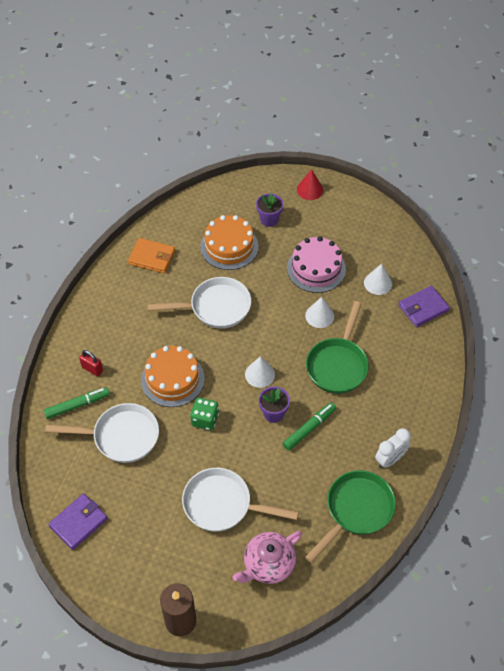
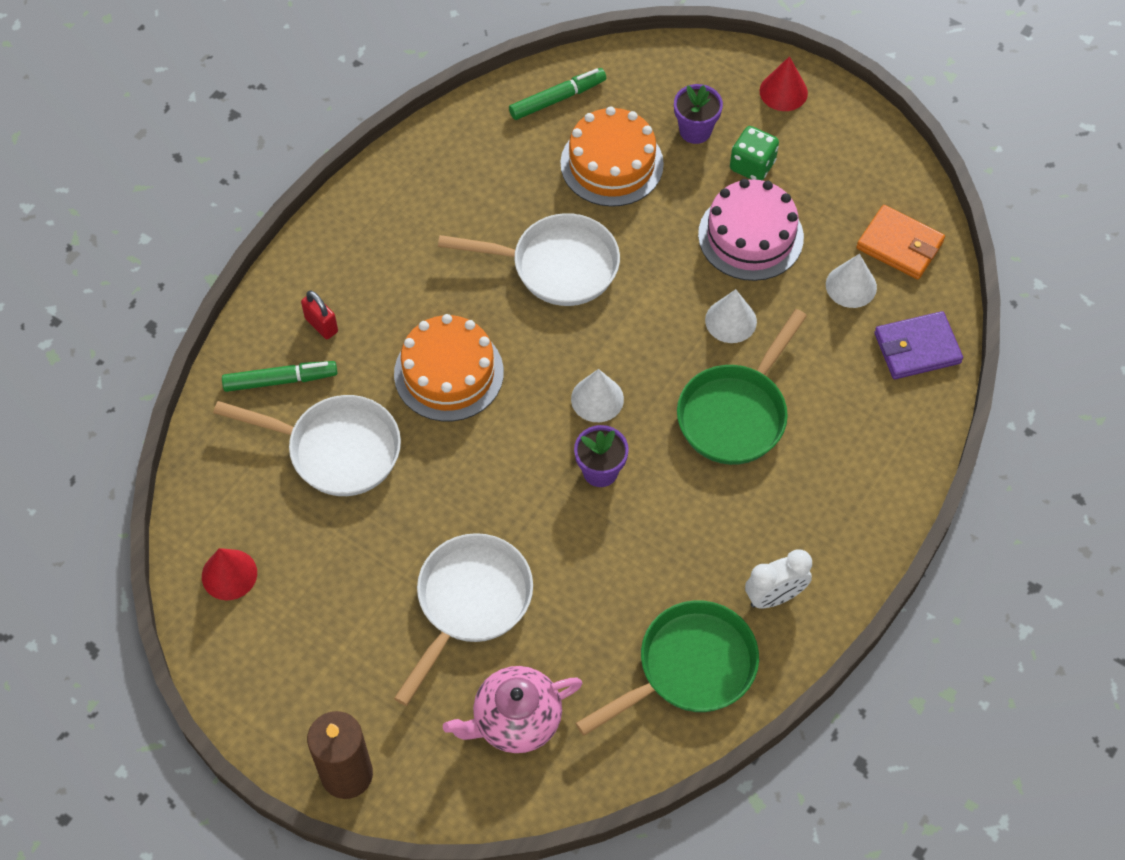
camera: 15 degrees right, 5 degrees up
purple wallet [49,494,108,550] -> red cone [202,548,257,600]
orange wallet [128,238,175,273] -> orange wallet moved to [856,205,945,280]
white pan [182,468,299,532] -> white pan turned 90 degrees clockwise [394,533,533,706]
green dice [190,398,219,430] -> green dice moved to [730,126,779,181]
green marker [283,403,336,450] -> green marker moved to [509,68,606,120]

